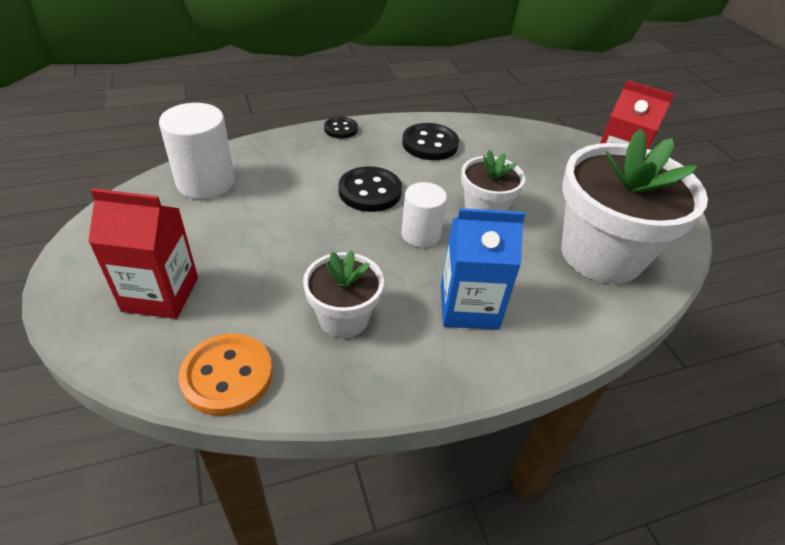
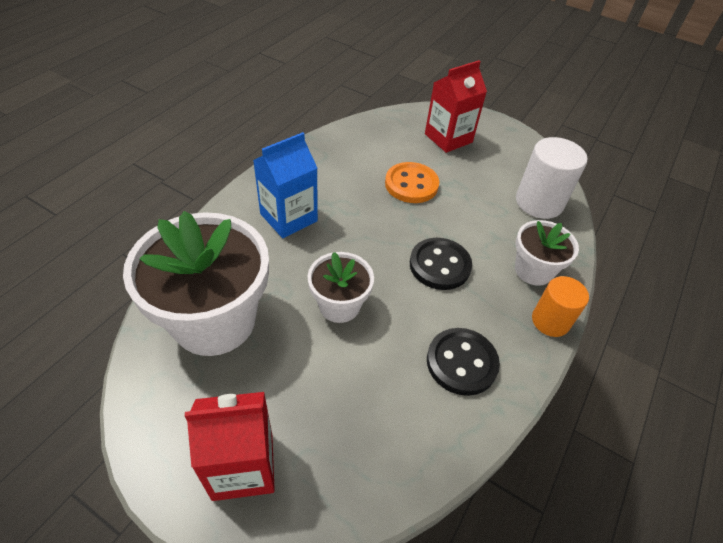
camera: 140 degrees right, 5 degrees up
orange button [179,334,273,416] -> orange button moved to [385,162,439,203]
white flower pot [303,250,384,338] -> white flower pot moved to [515,220,579,286]
black button [324,117,358,139] -> orange cylinder [532,276,589,337]
white cylinder [401,182,447,248] -> none

